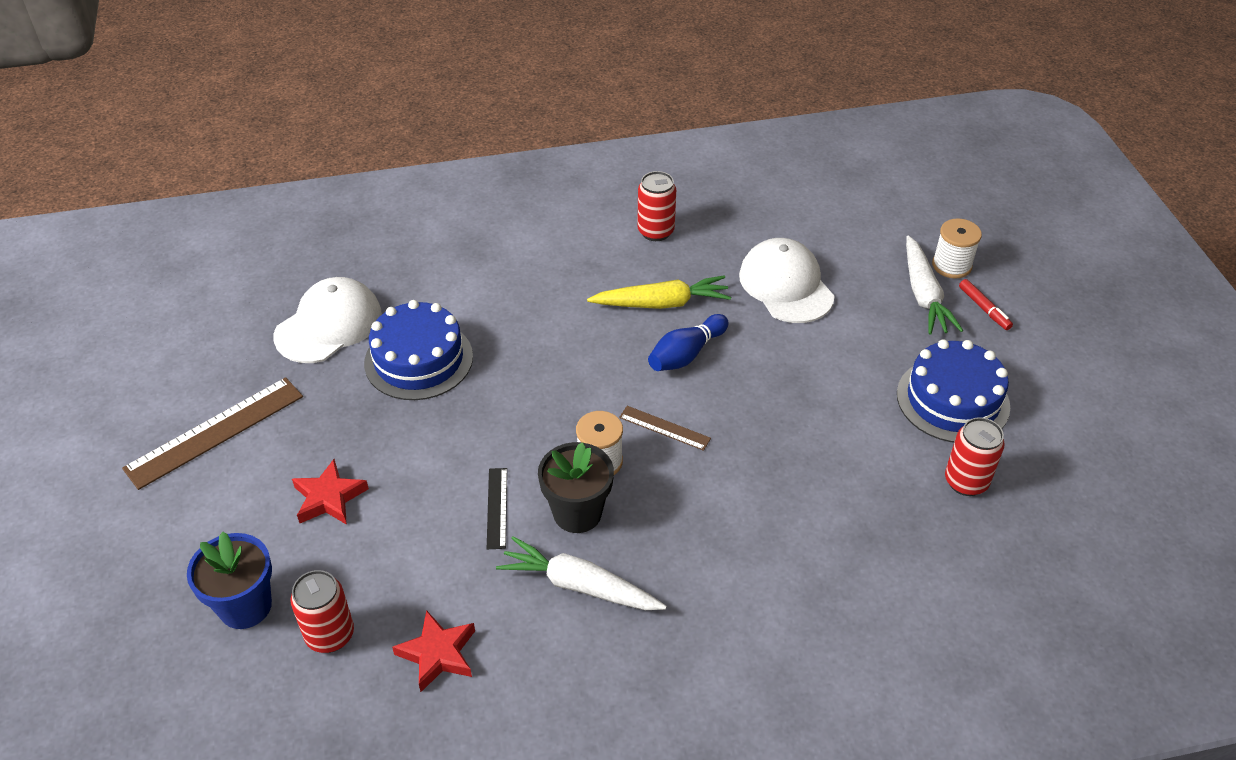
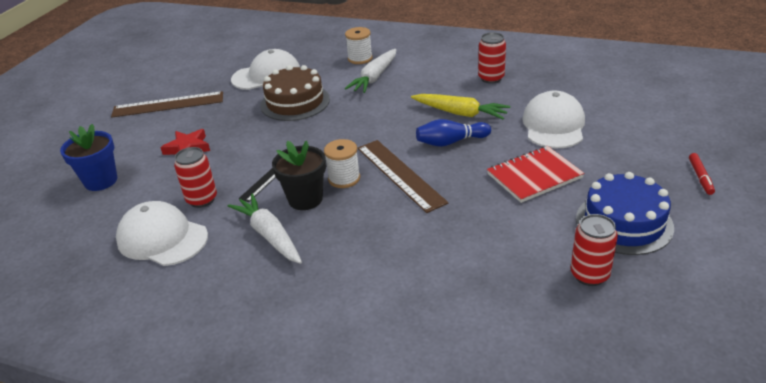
camera: 35 degrees right, 10 degrees down
red can [291,570,354,653] -> red can moved to [174,147,217,208]
blue cake [364,300,473,400] -> brown cake [260,65,330,121]
red star [392,610,475,692] -> white cap [116,201,208,266]
brown ruler [619,406,711,451] -> brown ruler [358,140,448,213], size x1.94
white carrot [906,235,964,335] -> white carrot moved to [345,49,396,93]
white spool [932,218,982,279] -> white spool moved to [345,27,373,64]
none -> red notebook [487,146,584,203]

